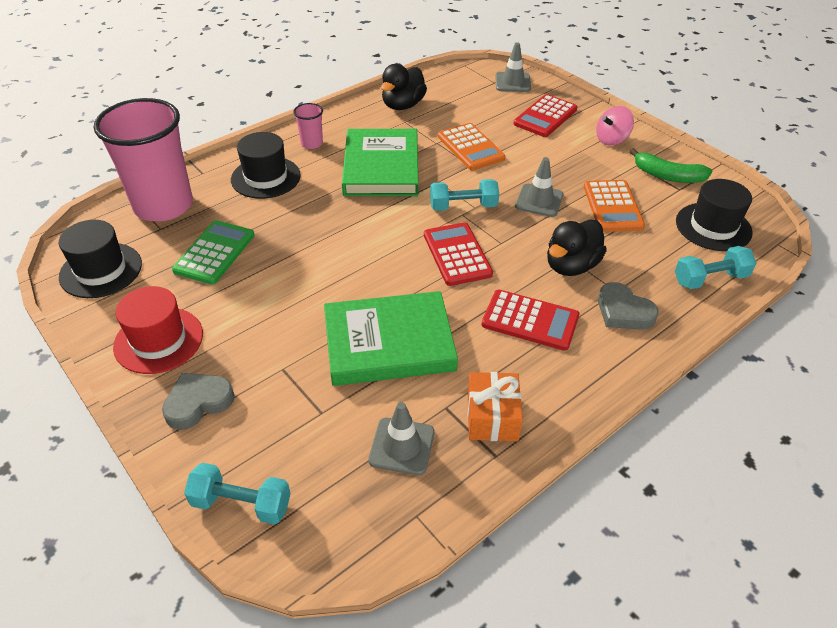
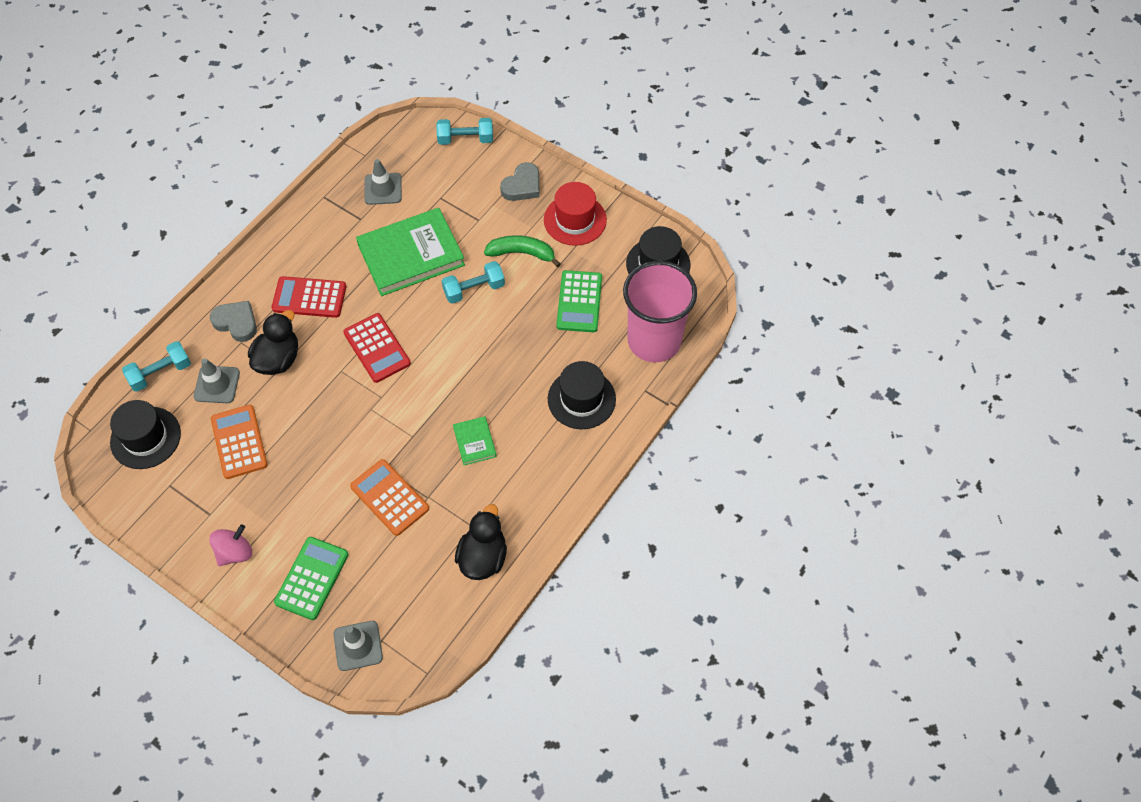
camera: 165 degrees right, 15 degrees up
pink cup [294,103,323,149] -> none
green book [342,129,418,196] -> green book [453,416,497,465], size x0.46
turquoise dumbbell [430,179,499,211] -> turquoise dumbbell moved to [442,261,505,304]
orange gift [468,372,523,441] -> none
red calculator [513,94,577,137] -> green calculator [274,537,349,620]
grey traffic cone [515,157,563,217] -> grey traffic cone moved to [194,358,240,403]
green banana [630,148,712,183] -> green banana moved to [484,235,560,267]

